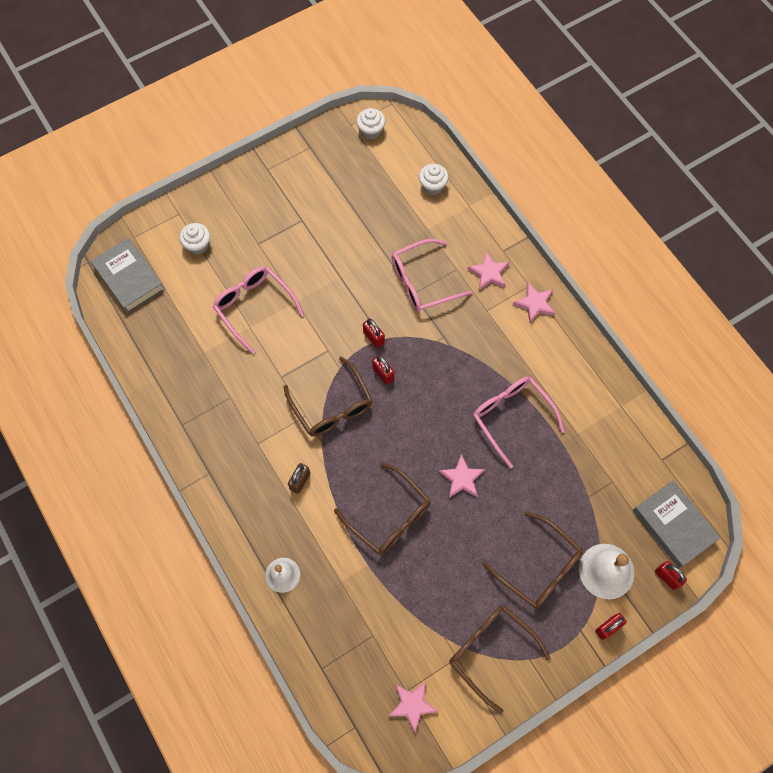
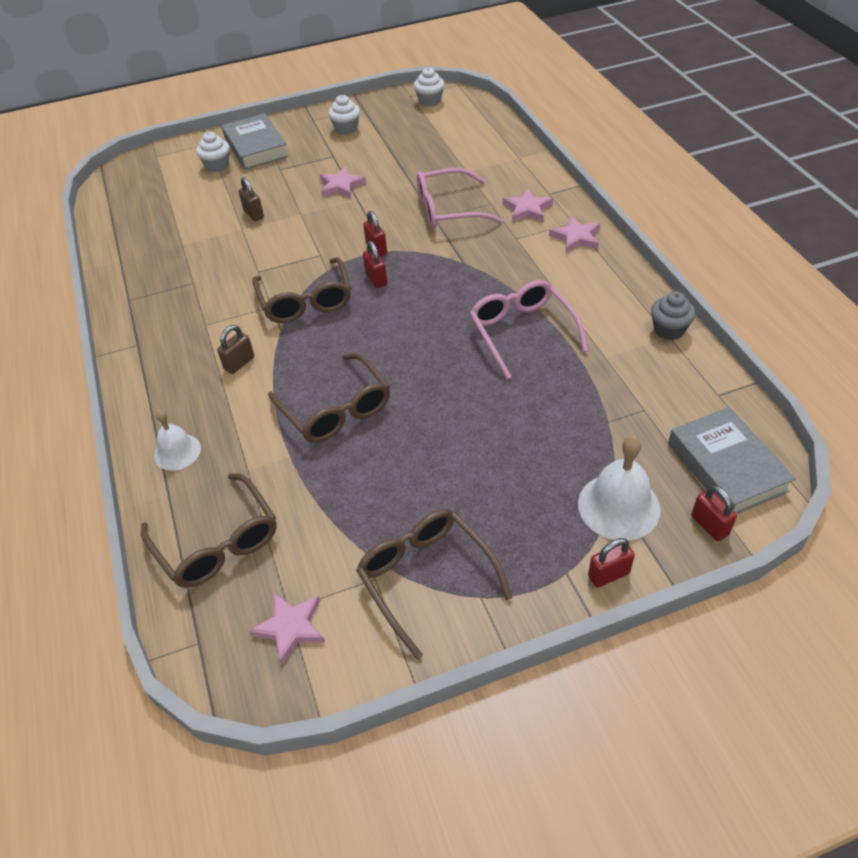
camera: 15 degrees right, 20 degrees down
grey book [91,238,165,313] -> grey book moved to [222,113,289,170]
pink glasses [213,266,304,354] -> brown padlock [238,177,264,221]
white cupcake [419,164,449,195] -> white cupcake moved to [328,95,360,135]
pink star [439,454,485,498] -> pink star moved to [320,166,366,198]
brown glasses [482,512,583,608] -> brown glasses moved to [141,473,277,588]
none -> grey cupcake [651,291,695,340]

